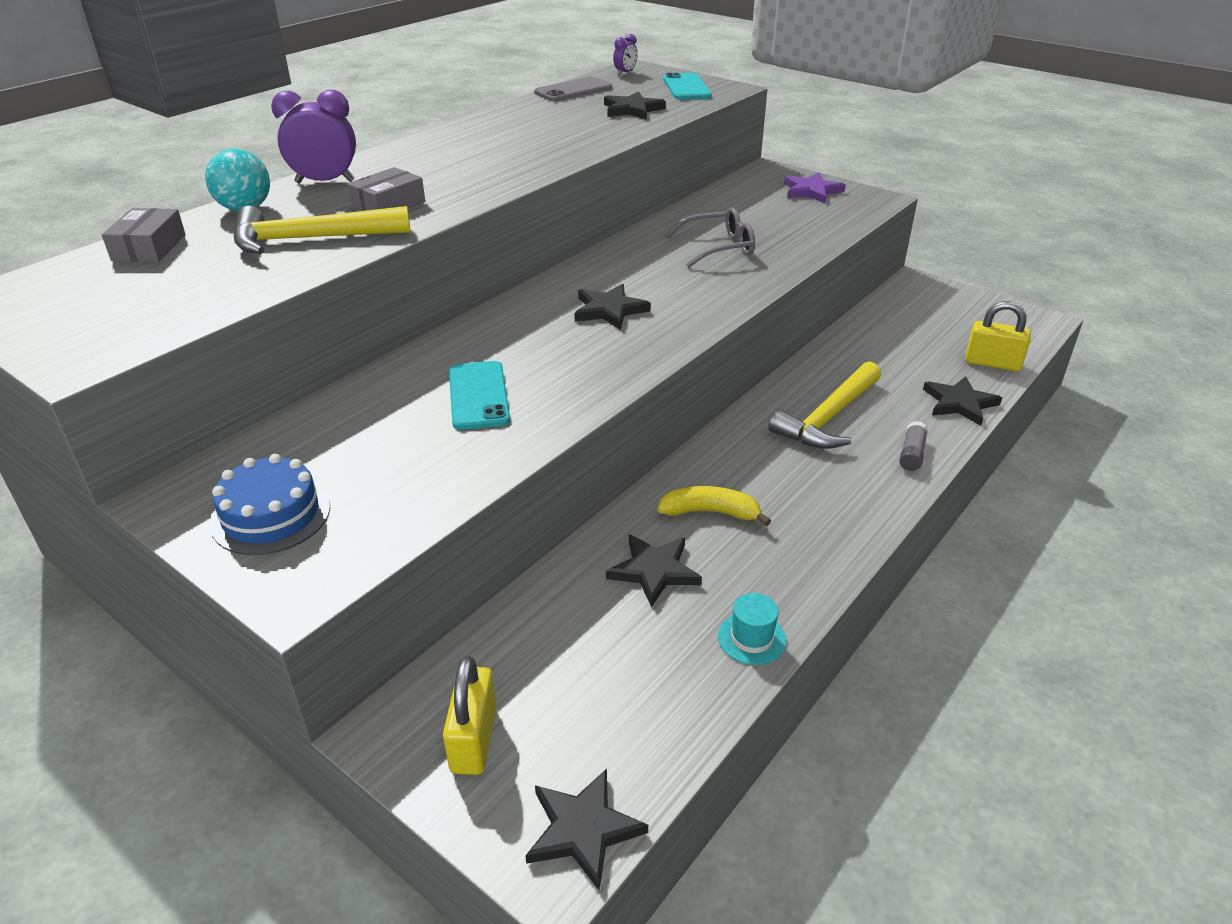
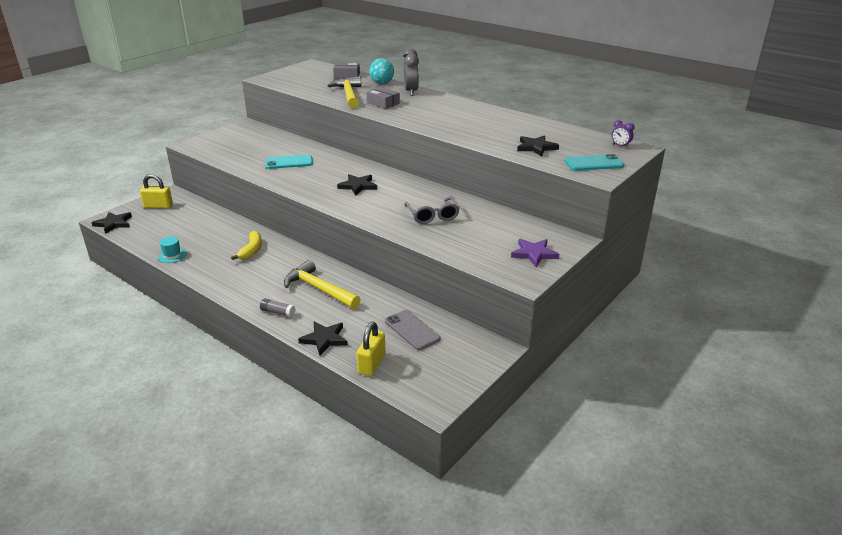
camera: 90 degrees right, 5 degrees down
blue cake [210,454,330,555] -> none
purple clock [271,90,356,184] -> grey clock [403,48,419,96]
grey phone [534,77,612,101] -> grey phone moved to [385,310,441,350]
black star [606,534,702,607] -> none

